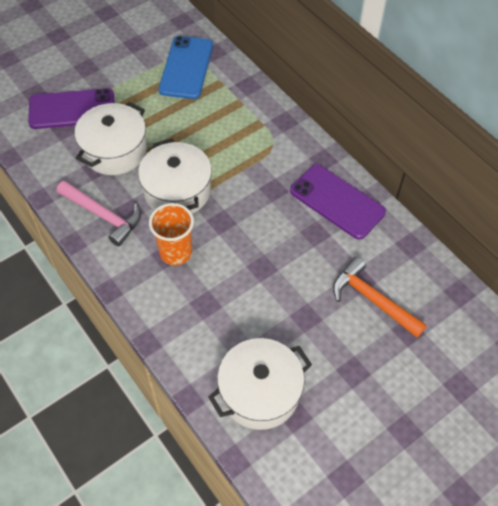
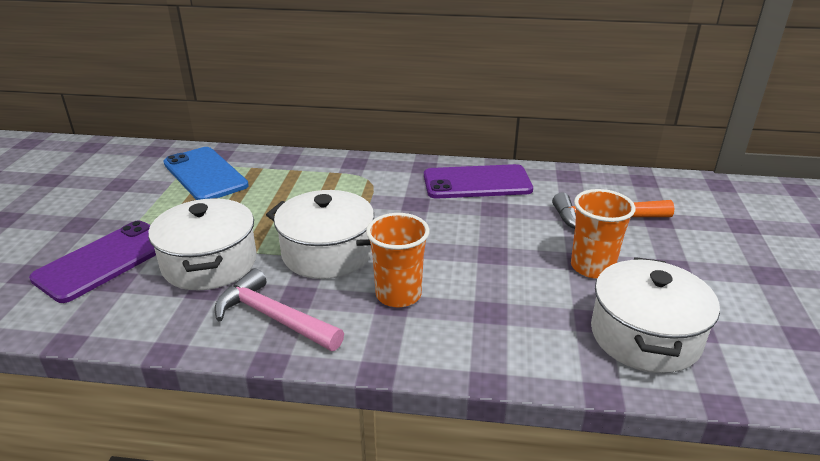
camera: 45 degrees left, 25 degrees down
pink hammer [57,181,141,246] -> pink hammer turned 135 degrees counterclockwise [214,268,344,351]
none -> orange cup [571,189,636,278]

